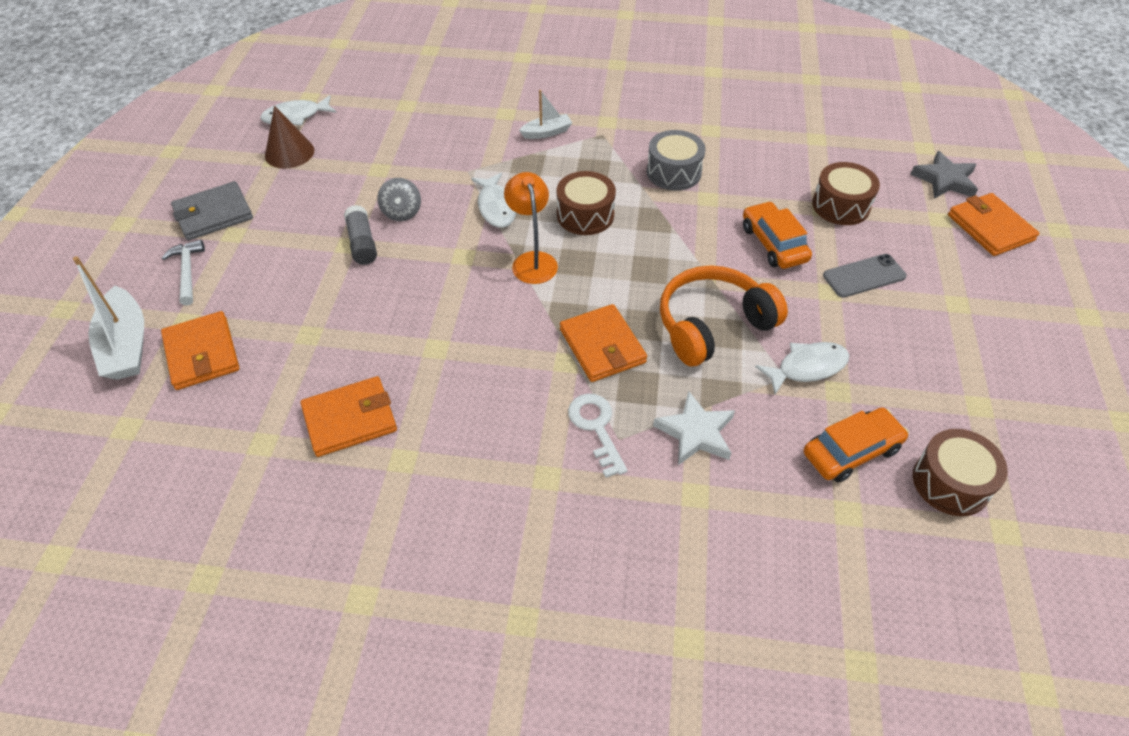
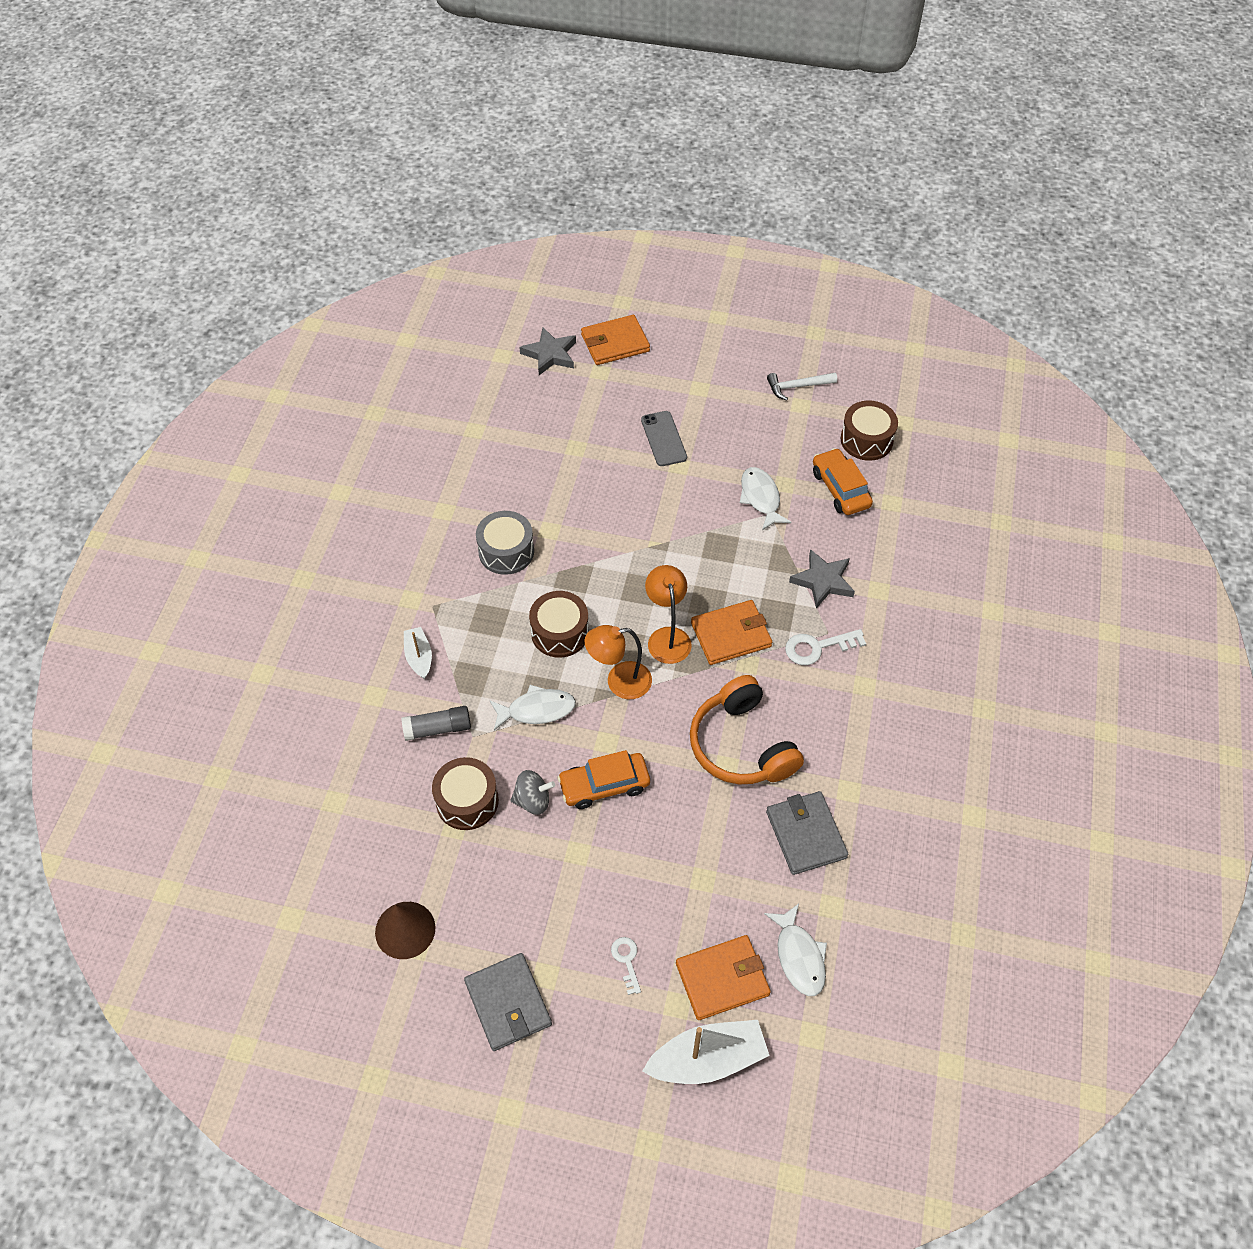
camera: 85 degrees left, 5 degrees up
white hammer [162,240,205,306] -> white hammer moved to [767,373,837,401]
white fish [260,95,337,126] -> white fish moved to [764,904,827,996]
orange wallet [301,376,397,457] -> grey wallet [766,791,848,875]
grey glue stick [344,205,377,265] -> grey glue stick moved to [401,706,471,741]
white star [653,391,735,465] -> grey star [789,549,855,609]
orange headphones [660,265,788,366] -> orange headphones moved to [690,675,804,785]
orange car [743,201,812,269] -> orange car moved to [557,750,650,809]
brown drum [812,162,880,225] -> brown drum moved to [432,757,499,830]
none -> white key [611,937,641,995]
none -> orange lamp [645,565,692,664]

